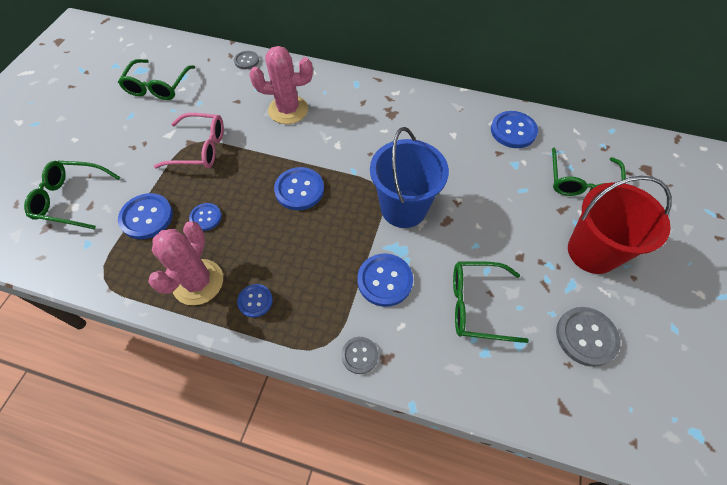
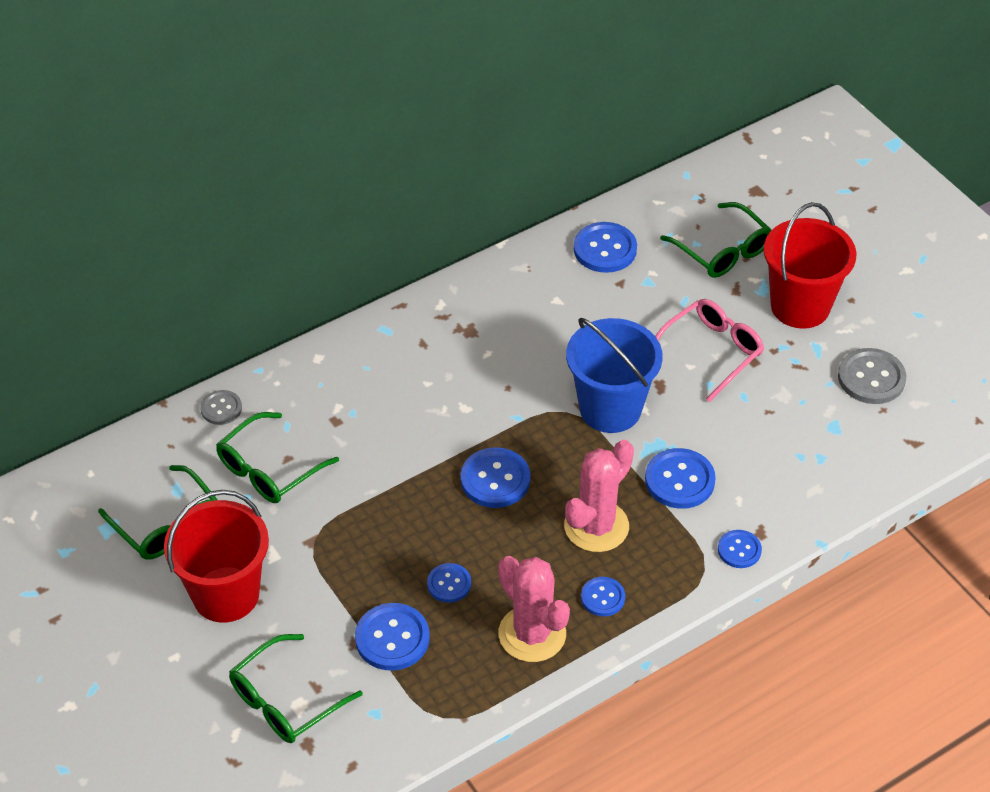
camera: 50 degrees left, 10 degrees down
pink glasses [153,113,224,169] -> pink glasses moved to [655,299,764,402]
pink cactus [249,46,313,124] -> pink cactus moved to [564,440,634,552]
grey button [341,337,378,374] -> blue button [718,530,762,568]
green glasses [453,261,529,343] -> green glasses moved to [216,412,339,503]
none -> red bucket [164,490,269,622]

